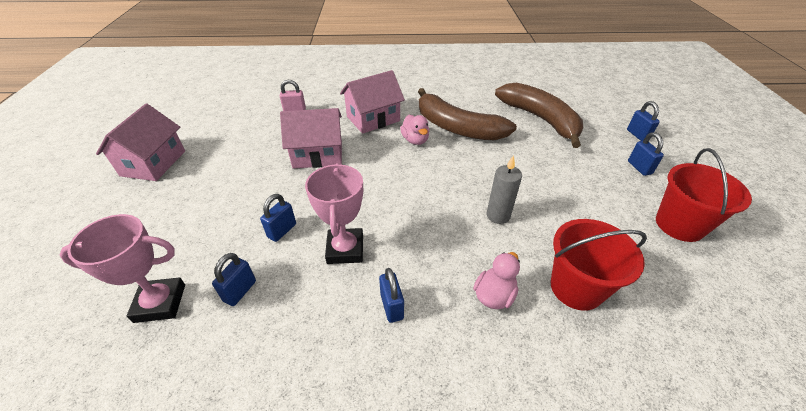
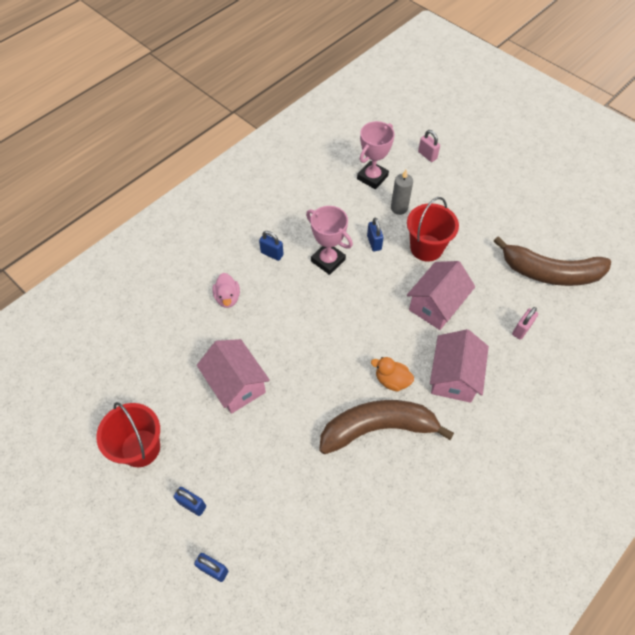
camera: 135 degrees right, 15 degrees up
pink house [96,104,185,181] -> pink house moved to [197,339,270,414]
blue padlock [212,253,256,306] -> none
pink duck [400,115,429,145] -> orange duck [371,357,414,392]
grey candle [487,155,522,224] -> grey candle moved to [391,170,413,215]
brown banana [495,83,583,148] -> brown banana moved to [494,236,611,286]
red bucket [550,219,647,311] -> red bucket moved to [407,197,459,262]
none -> pink padlock [418,130,440,162]

